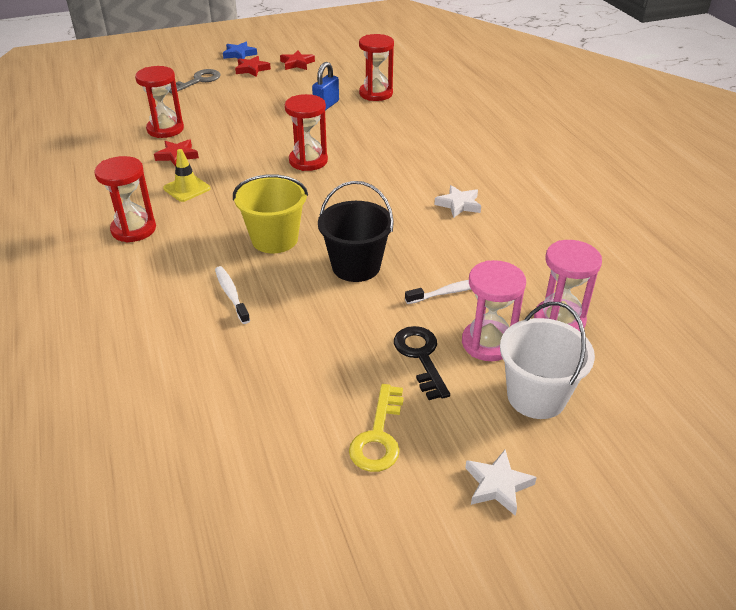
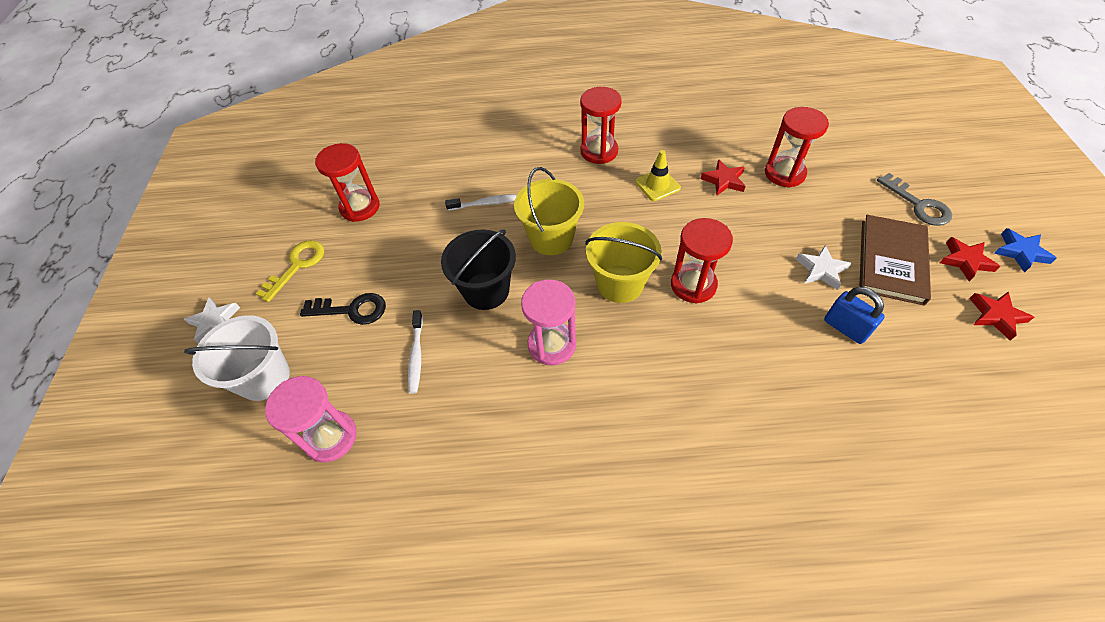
camera: 110 degrees right, 15 degrees up
yellow key [349,384,404,472] -> yellow key turned 90 degrees clockwise [256,240,324,302]
red hourglass [359,34,394,101] -> red hourglass moved to [315,143,380,222]
white star [434,185,481,218] -> white star moved to [796,245,852,290]
pink hourglass [462,260,526,361] -> pink hourglass moved to [521,279,576,366]
none -> yellow bucket [585,222,662,303]
none -> brown book [859,215,931,306]

